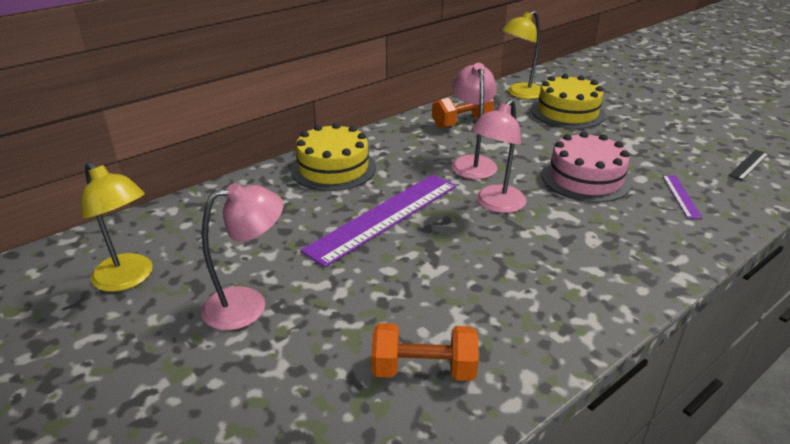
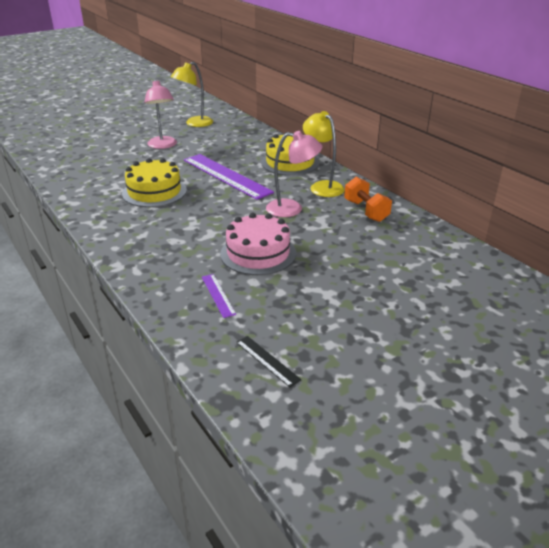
camera: 95 degrees right, 0 degrees up
orange dumbbell [371,323,479,381] -> none
pink lamp [471,99,526,213] -> none
yellow lamp [502,11,541,99] -> yellow lamp moved to [303,111,345,197]
yellow cake [531,74,606,129] -> yellow cake moved to [122,158,187,207]
purple ruler [662,175,702,219] -> purple ruler turned 60 degrees clockwise [202,274,236,318]

